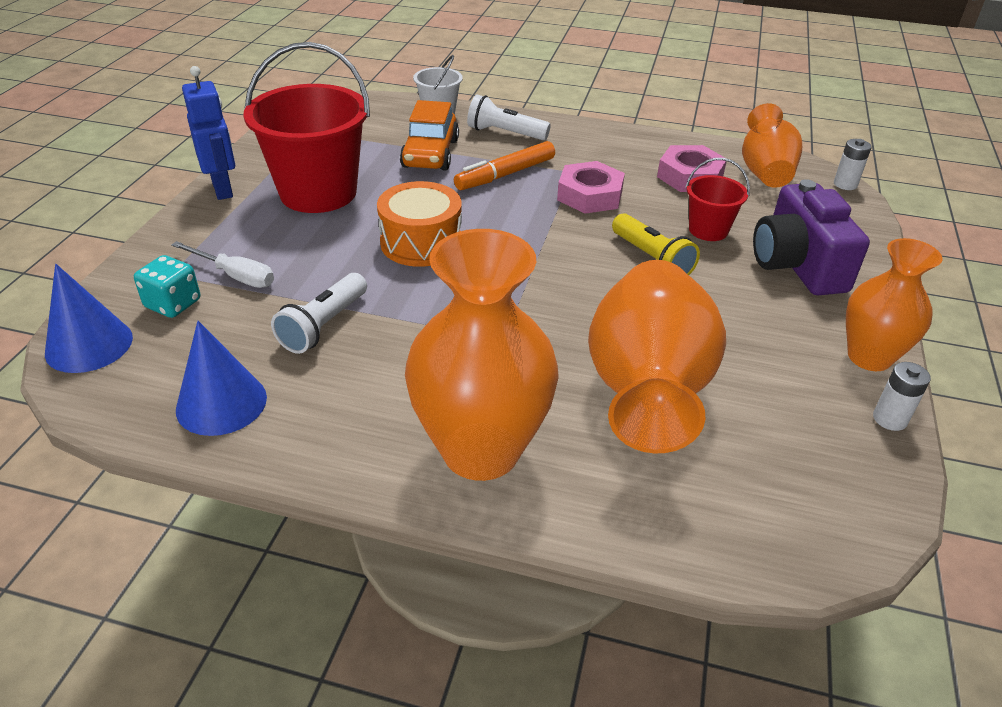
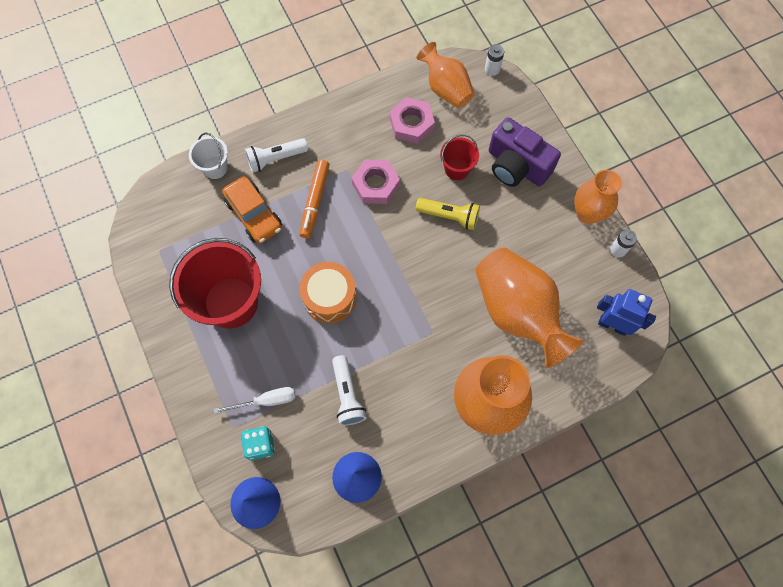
camera: 40 degrees left, 30 degrees up
blue robot [182,66,235,200] -> blue robot moved to [597,289,656,336]

